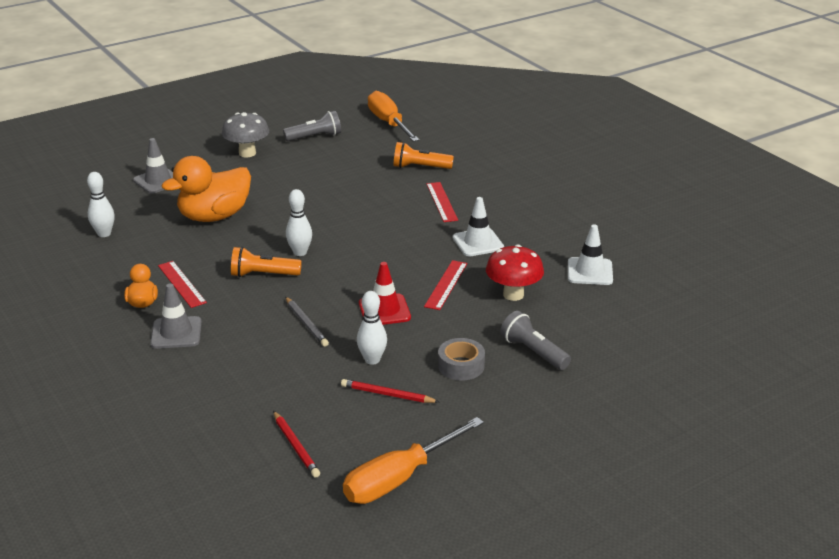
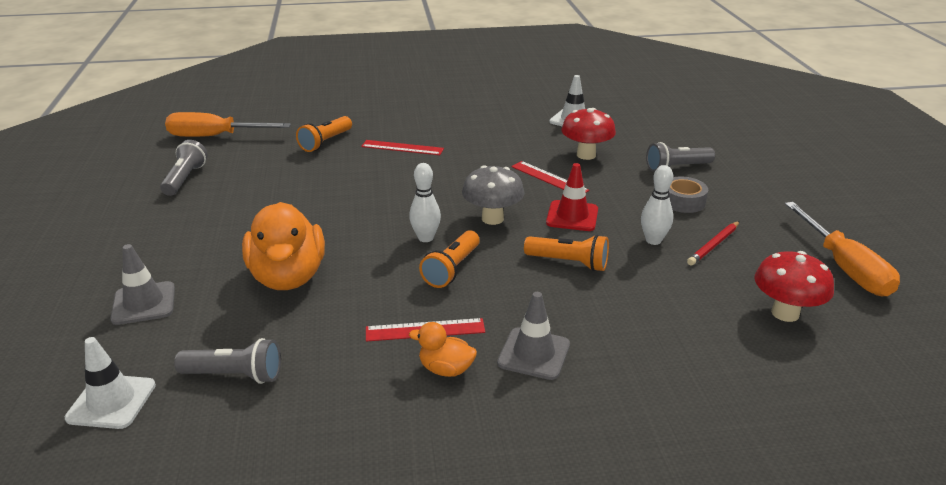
camera: 65 degrees left, 0 degrees up
white bowling pin [87,172,115,237] -> grey flashlight [174,338,281,384]
grey mushroom [222,112,269,157] -> grey mushroom moved to [462,165,525,225]
red pencil [273,411,320,478] -> red mushroom [755,251,834,322]
grey pencil [286,297,329,347] -> orange flashlight [524,234,609,271]
white traffic cone [453,197,504,256] -> white traffic cone moved to [65,337,156,429]

